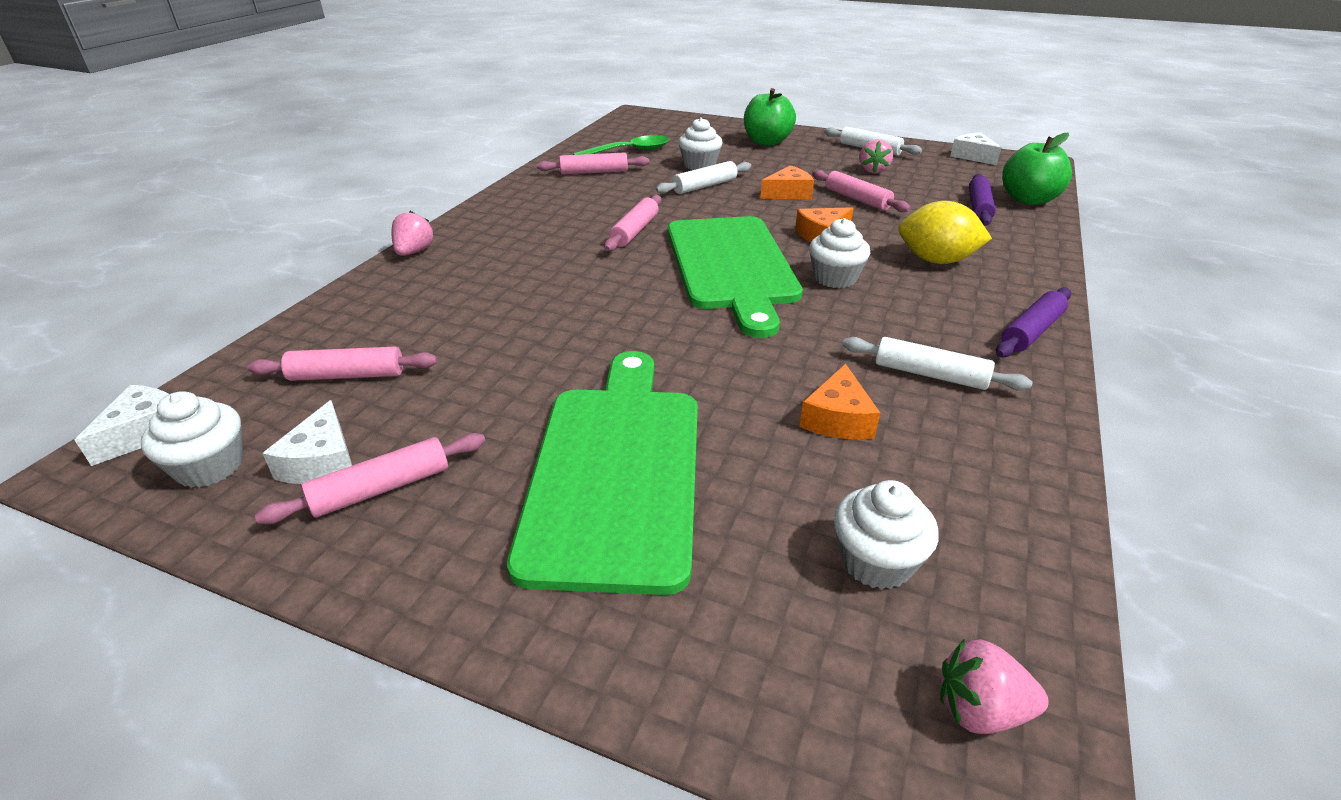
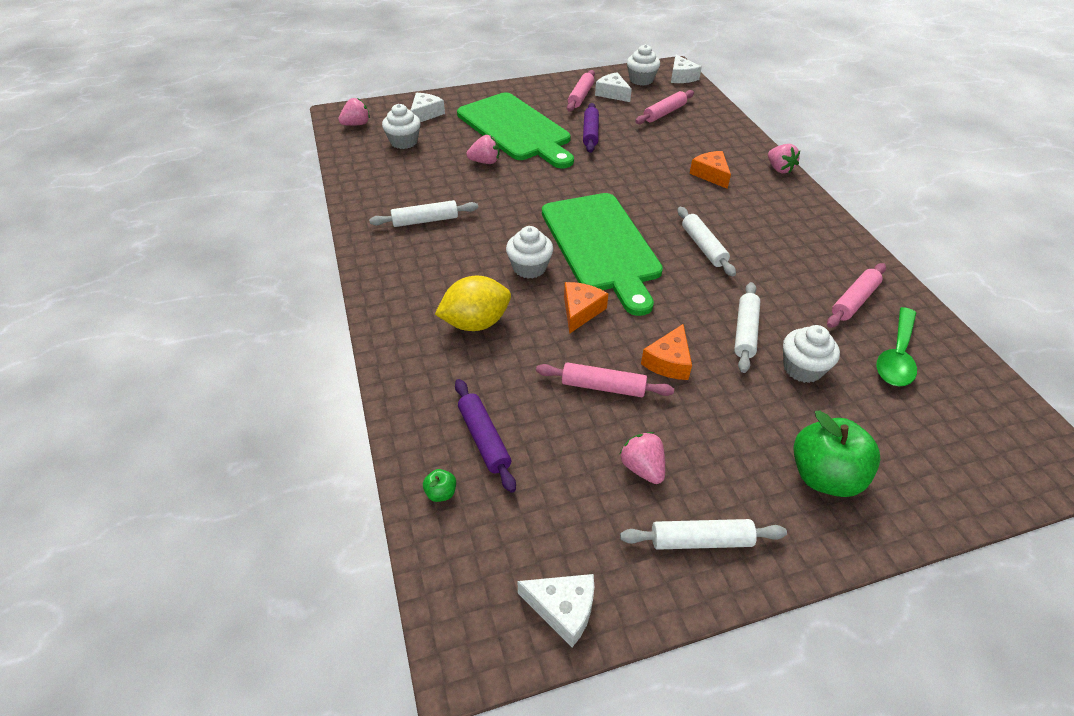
camera: 140 degrees right, 10 degrees up
pink rolling pin [604,195,662,251] -> white rolling pin [678,207,736,277]
green cutting board [668,216,803,338] -> green cutting board turned 150 degrees counterclockwise [542,193,663,316]
orange cheese [800,363,880,439] -> orange cheese moved to [690,151,731,189]
purple rolling pin [996,287,1071,358] -> purple rolling pin moved to [583,103,599,153]
green apple [1002,133,1072,205] -> green apple [423,469,456,502], size x0.41
none -> white cheese [411,93,445,122]
none -> pink strawberry [466,135,500,164]

